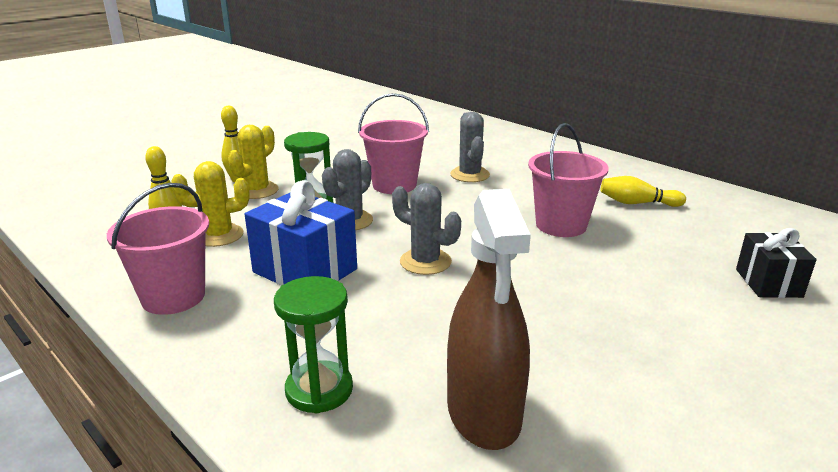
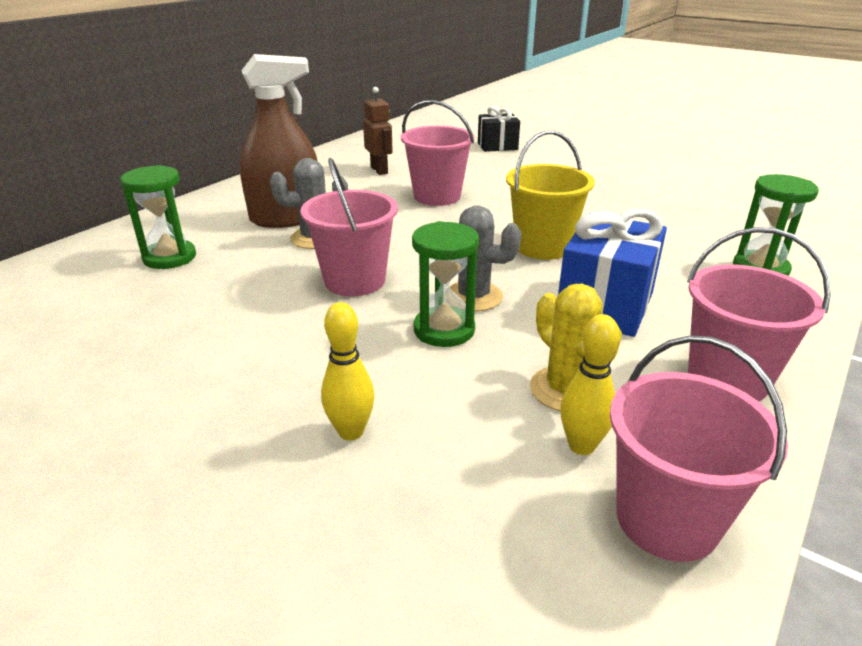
camera: 100 degrees left, 5 degrees up
yellow cactus [228,125,278,199] -> none
grey cactus [392,183,461,275] -> yellow bucket [506,131,595,260]
brown spray bottle [447,189,531,450] -> brown spray bottle moved to [240,54,318,228]
yellow bowling pin [600,176,686,207] -> brown robot [363,87,393,175]
none -> green hourglass [120,165,196,269]
none -> pink bucket [610,335,788,562]

